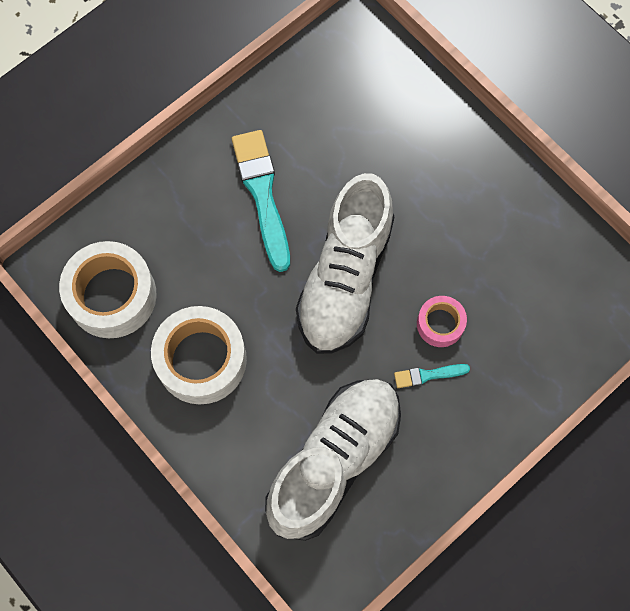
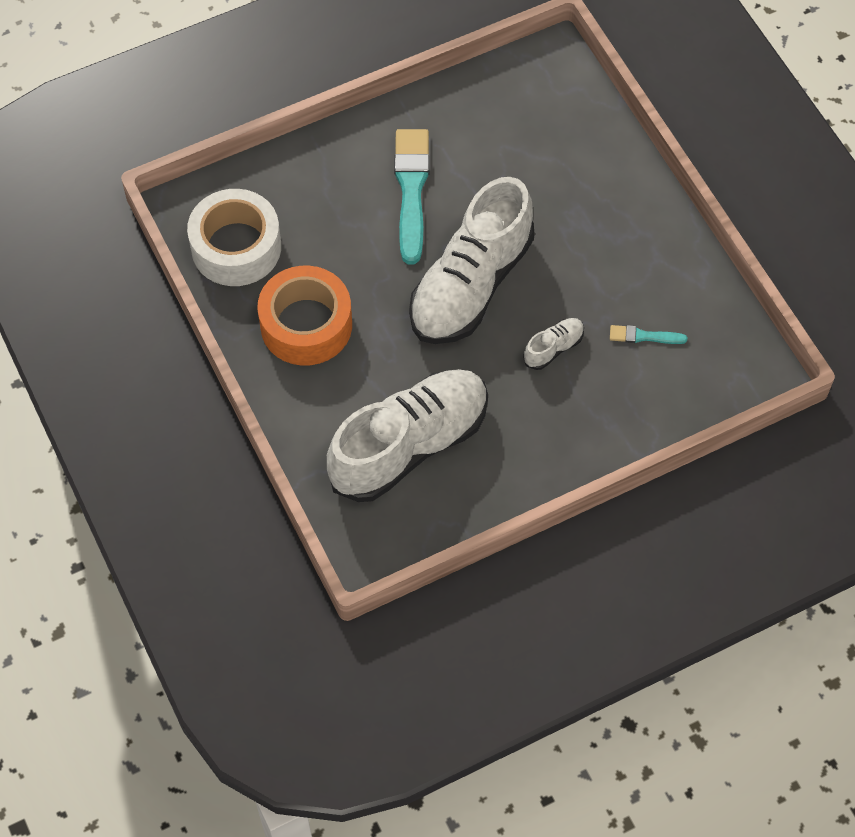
camera: 15 degrees right, 10 degrees down
white tape [151,306,247,405] -> orange tape [258,266,352,366]
turquoise brush [394,364,470,388] -> turquoise brush moved to [610,325,687,344]
pink tape [417,296,467,347] -> white shoe [523,318,584,370]

